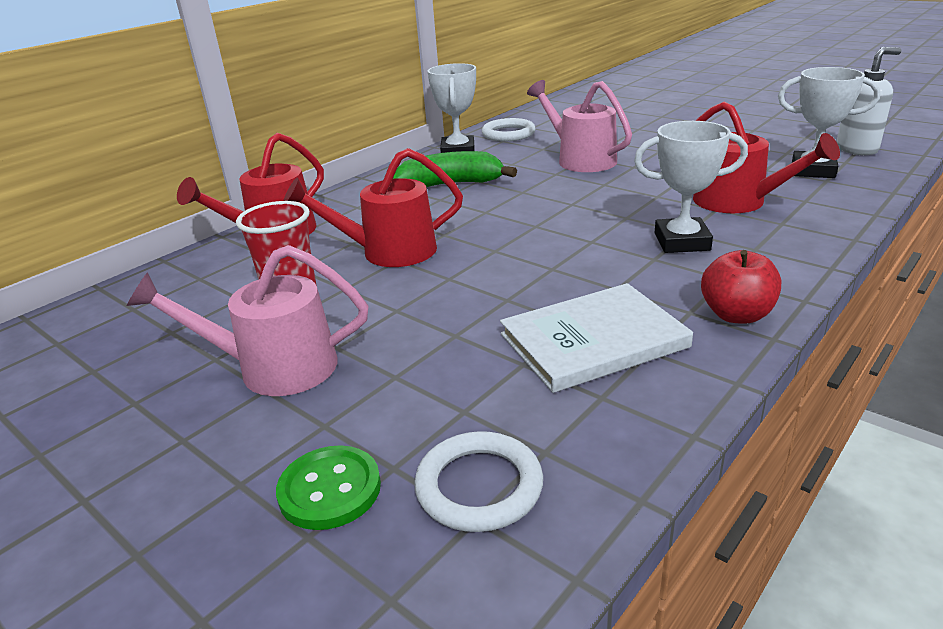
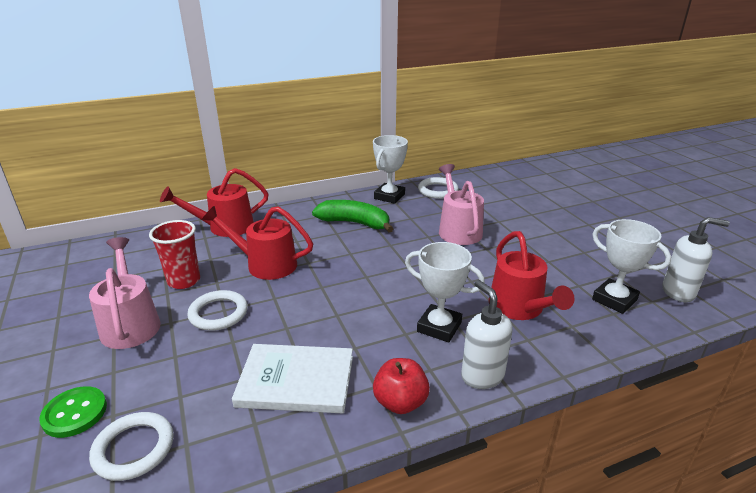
camera: 25 degrees right, 0 degrees up
pink watering can [127,245,368,396] -> pink watering can turned 45 degrees clockwise [89,237,161,349]
none -> white ring [187,290,248,331]
none -> white soap dispenser [461,280,512,389]

